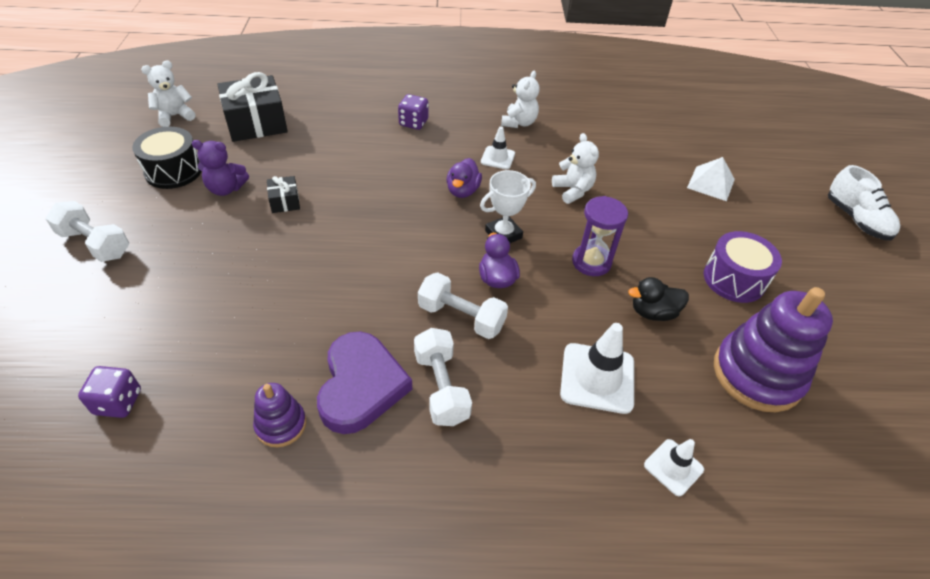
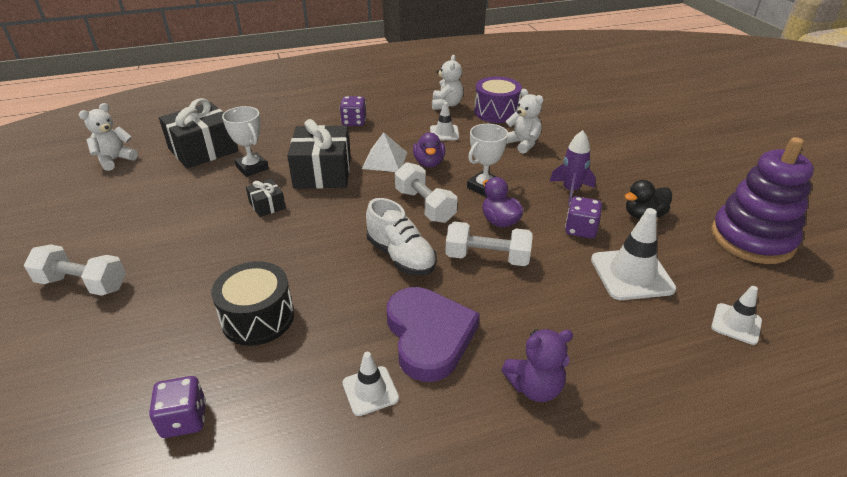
camera: 15 degrees left, 10 degrees down
black drum [132,127,202,189] -> black drum moved to [211,261,294,346]
purple teddy bear [192,140,249,196] -> purple teddy bear moved to [501,329,573,402]
purple stacking toy [253,383,306,447] -> white traffic cone [342,352,399,416]
white dumbbell [414,328,472,426] -> white dumbbell moved to [395,162,457,223]
purple hourglass [572,196,628,276] -> purple rocket [549,130,596,206]
white pyramid [687,157,735,201] -> white pyramid moved to [362,132,408,172]
purple drum [704,231,782,303] -> purple drum moved to [474,77,522,123]
white shoe [828,165,900,240] -> white shoe moved to [366,198,437,276]
none -> white trophy [222,106,269,177]
none -> black gift [287,119,351,189]
none -> purple dice [565,196,602,239]

